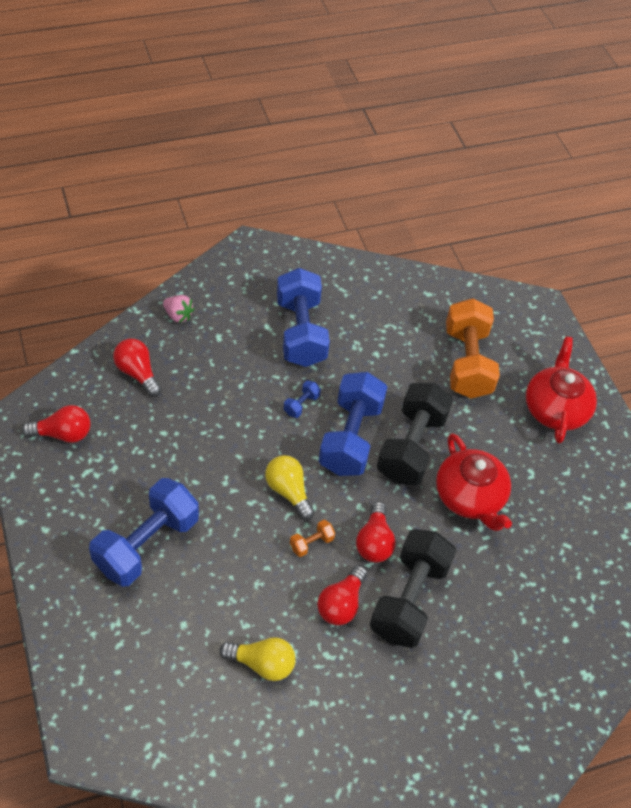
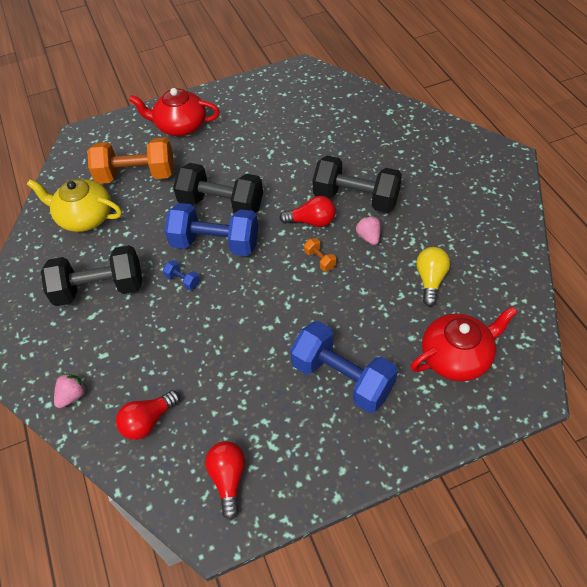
camera: 85 degrees left, 0 degrees up
yellow light bulb [265,455,315,520] -> none
blue dumbbell [277,268,330,367] -> black dumbbell [41,245,142,306]
red light bulb [317,565,367,626] -> pink strawberry [355,216,381,245]
red teapot [436,433,512,531] -> red teapot moved to [410,306,517,381]
none -> yellow teapot [27,179,122,232]

